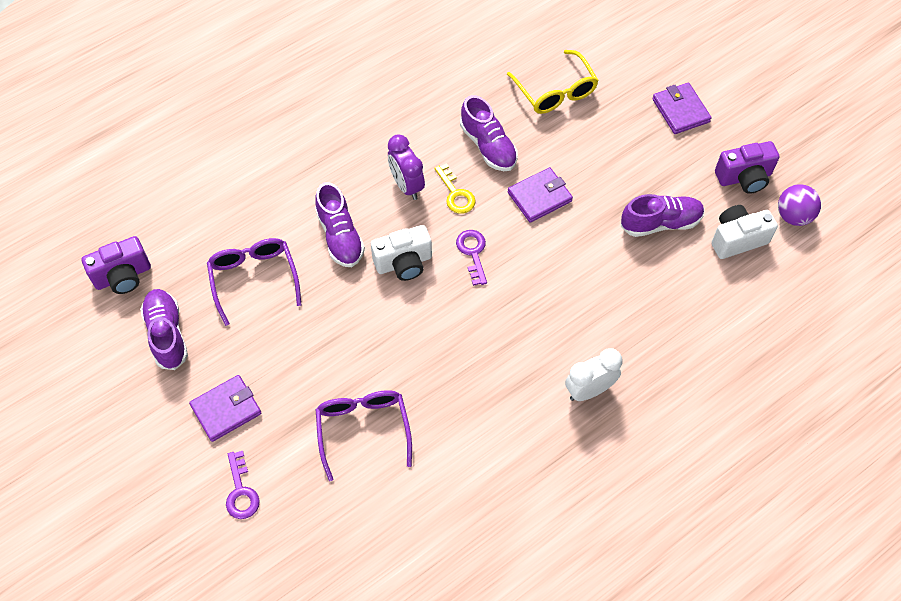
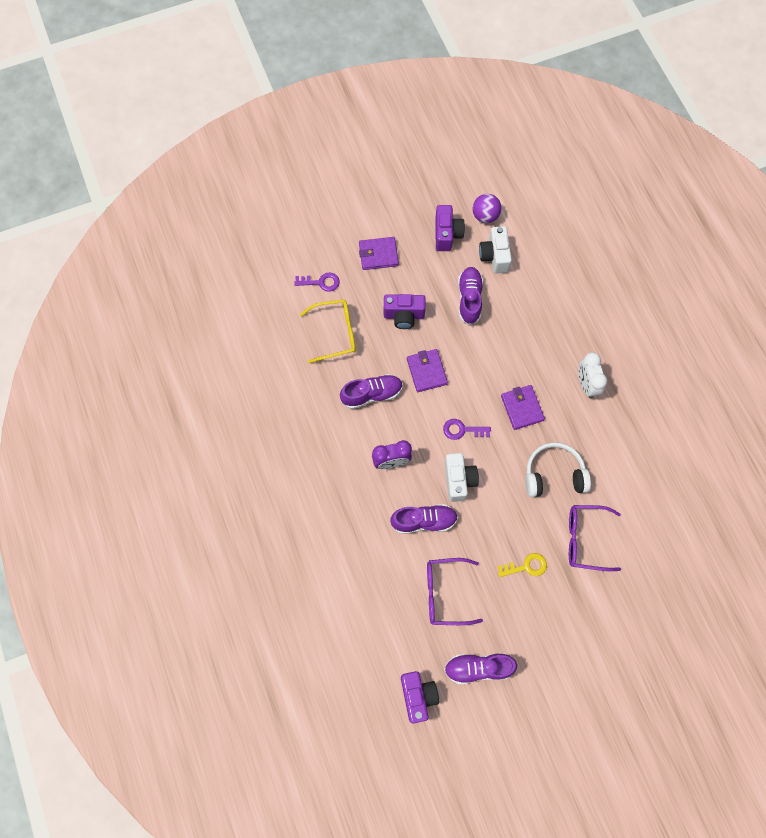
camera: 75 degrees left, 10 degrees up
purple wallet [189,375,261,442] -> purple wallet moved to [501,385,545,430]
purple key [226,451,260,519] -> purple key moved to [294,273,340,292]
yellow key [435,163,476,214] -> yellow key moved to [497,553,547,577]
none -> purple camera [384,294,426,329]
none -> white headphones [526,442,591,497]

